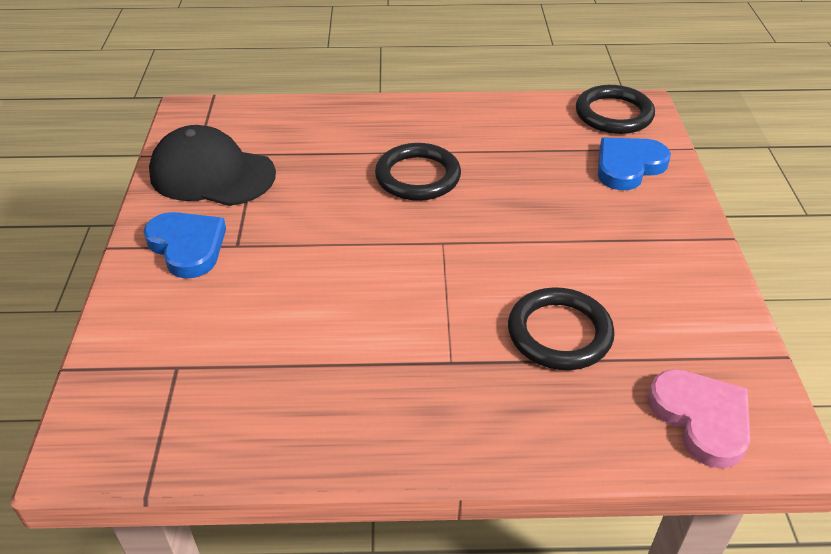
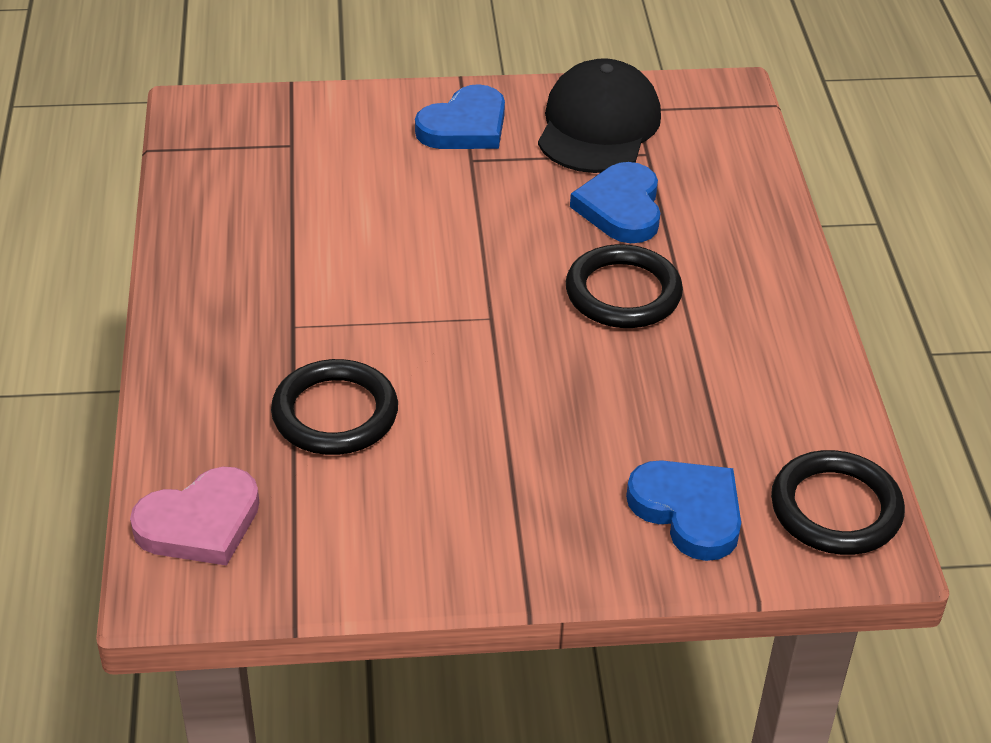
camera: 85 degrees right, 0 degrees up
none -> blue heart [570,162,660,243]

